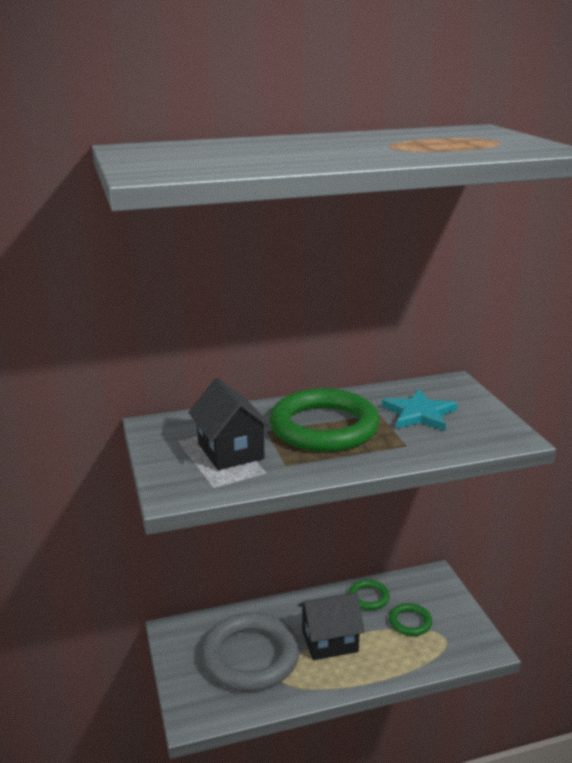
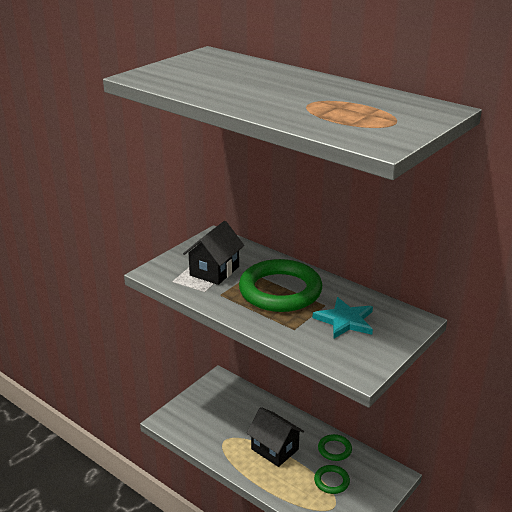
camera: 55 degrees right, 5 degrees up
grey ring [201,612,300,691] -> none

